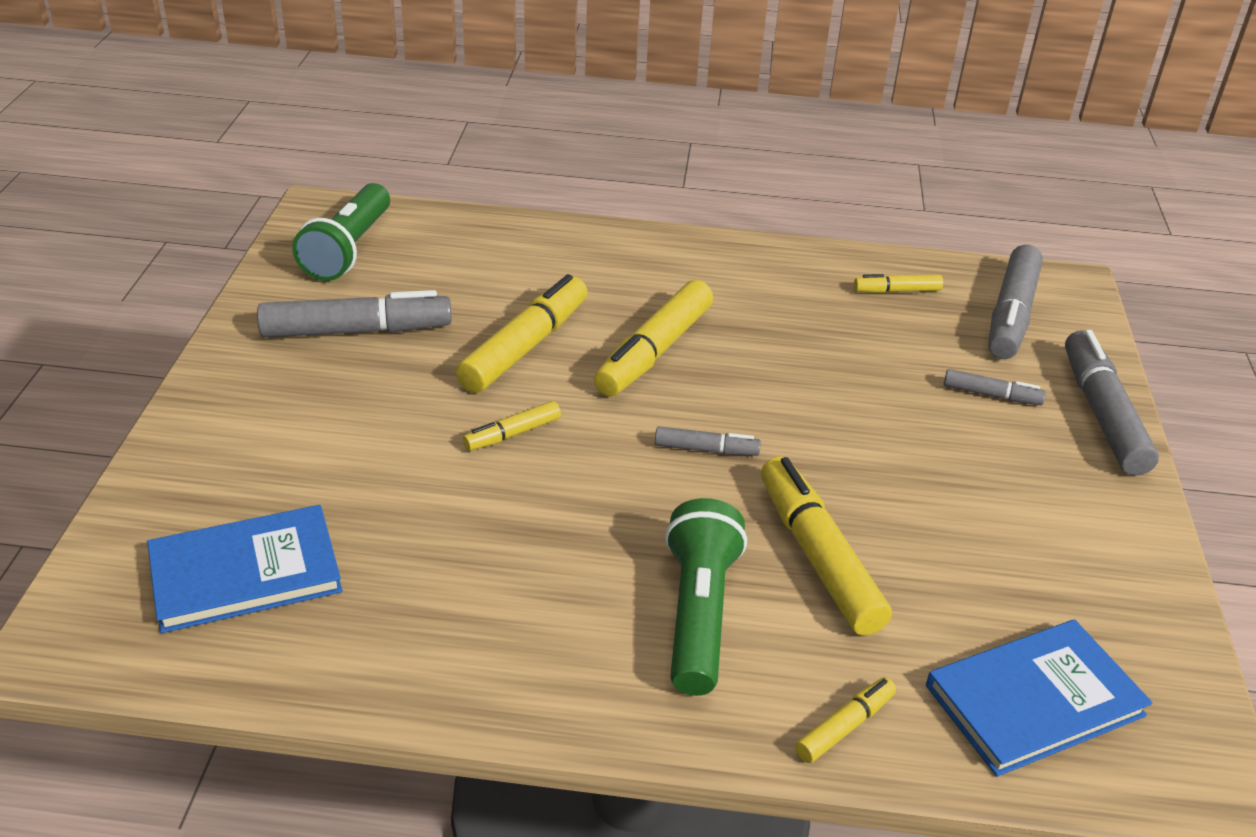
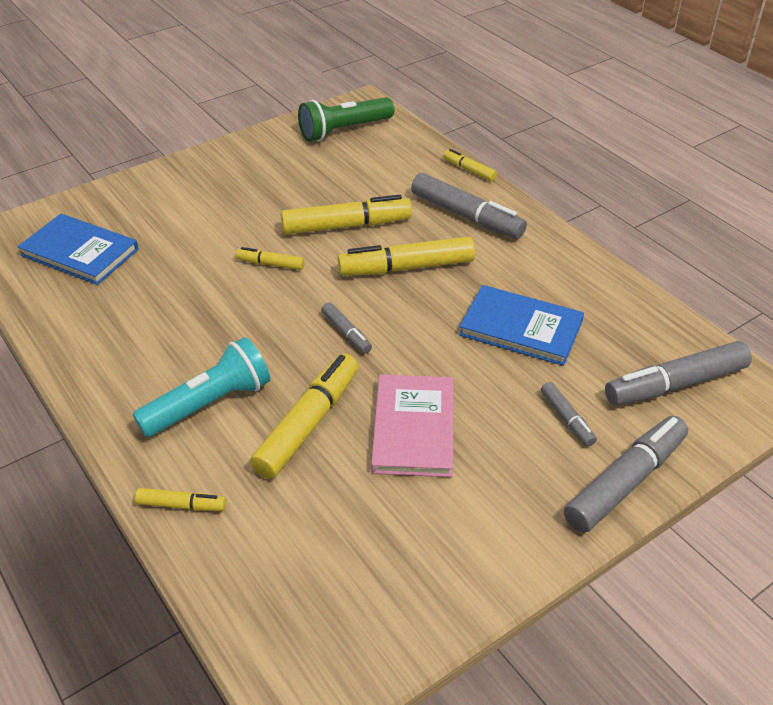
camera: 50 degrees right, 5 degrees up
grey marker [257,290,452,338] -> grey marker moved to [411,173,527,239]
green flashlight [665,498,747,696] -> turquoise flashlight [133,337,270,437]
yellow marker [854,274,943,293] -> yellow marker moved to [443,149,497,181]
blue book [926,619,1153,777] -> blue book moved to [459,285,584,366]
none -> pink book [371,374,454,477]

